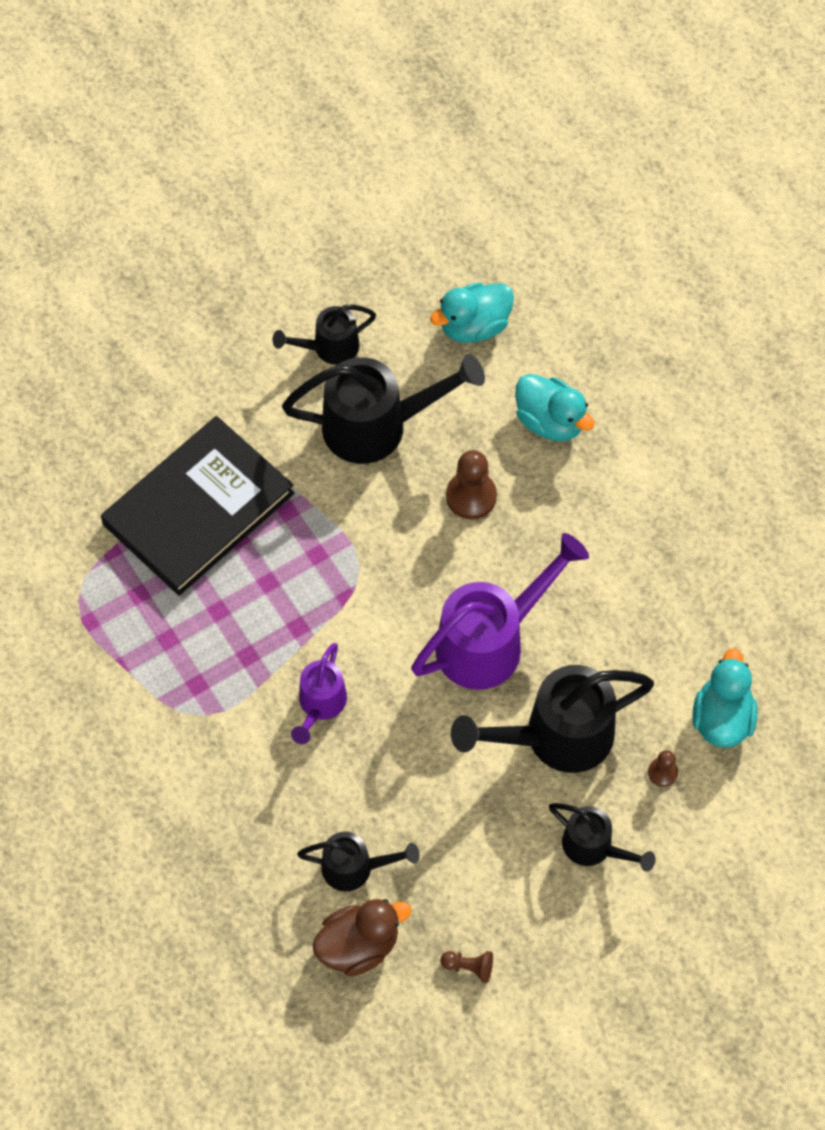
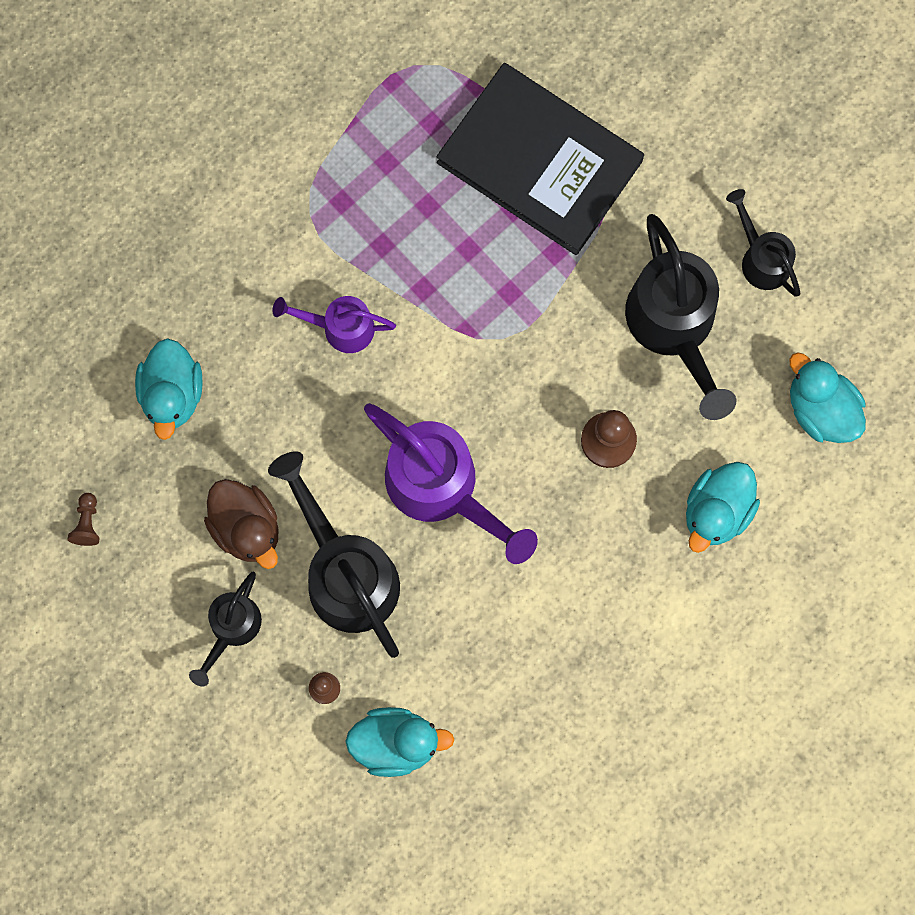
camera: 80 degrees right, 15 degrees up
black watering can [297,832,420,891] -> turquoise duck [135,338,203,440]
brown duck [313,899,411,976] -> brown duck moved to [204,479,279,569]

